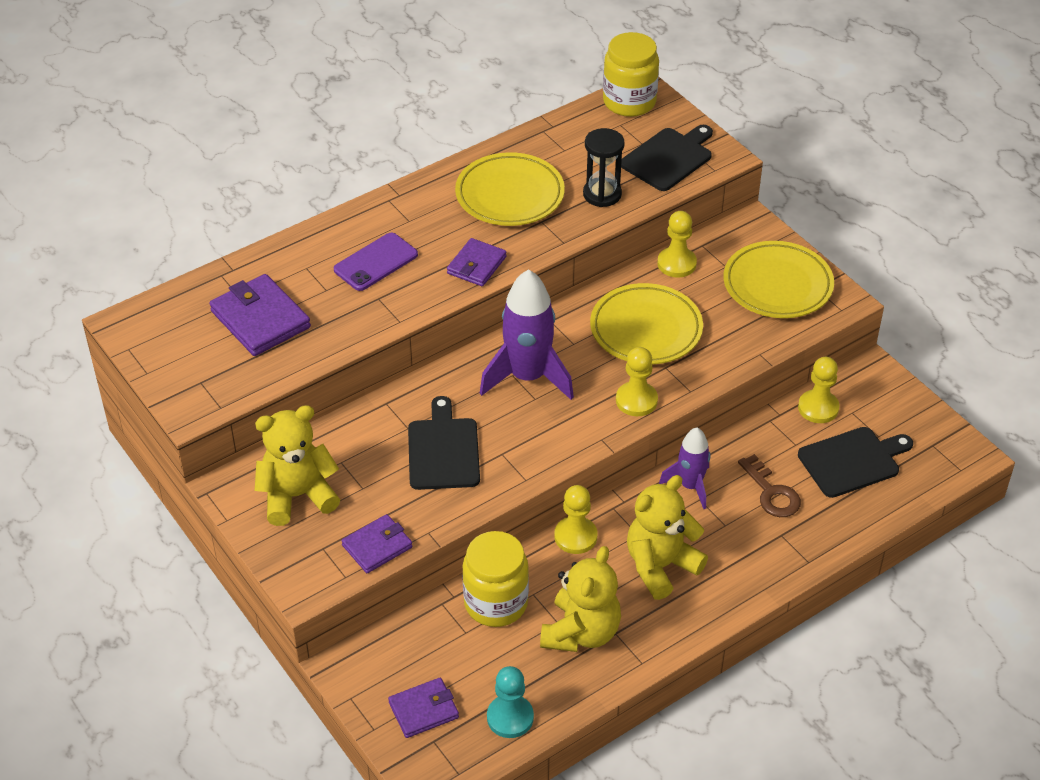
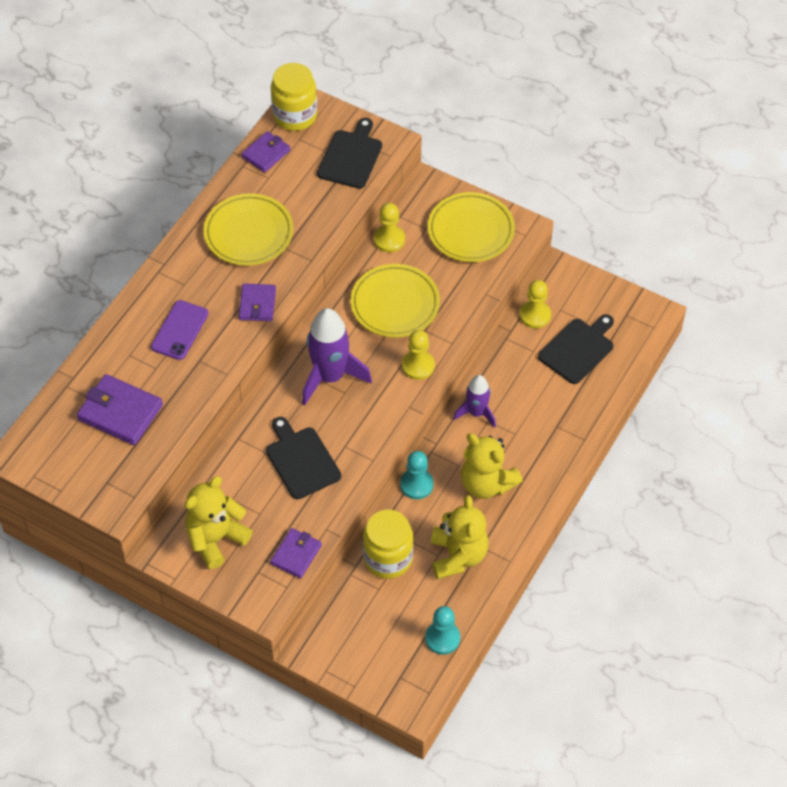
camera: 25 degrees left, 10 degrees up
purple wallet [388,678,459,738] -> purple wallet moved to [242,131,290,173]
yellow pawn [554,485,598,554] -> turquoise pawn [400,451,434,499]
black hourglass [583,128,624,207] -> none
yellow teddy bear [627,475,708,600] -> yellow teddy bear turned 75 degrees counterclockwise [461,433,523,499]
brown key [738,454,801,517] -> none

